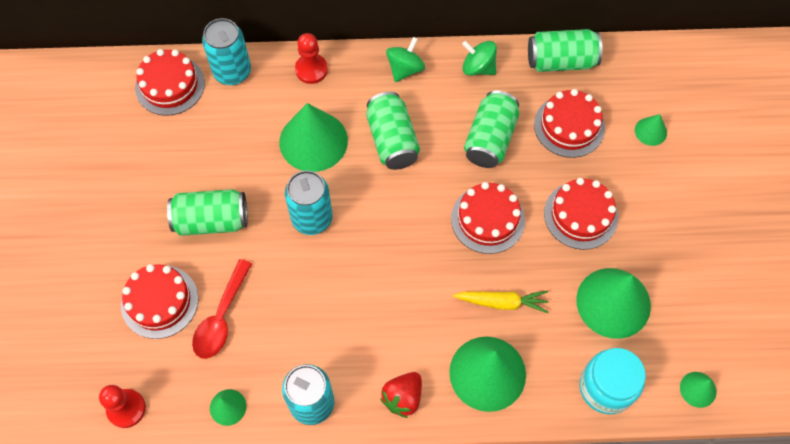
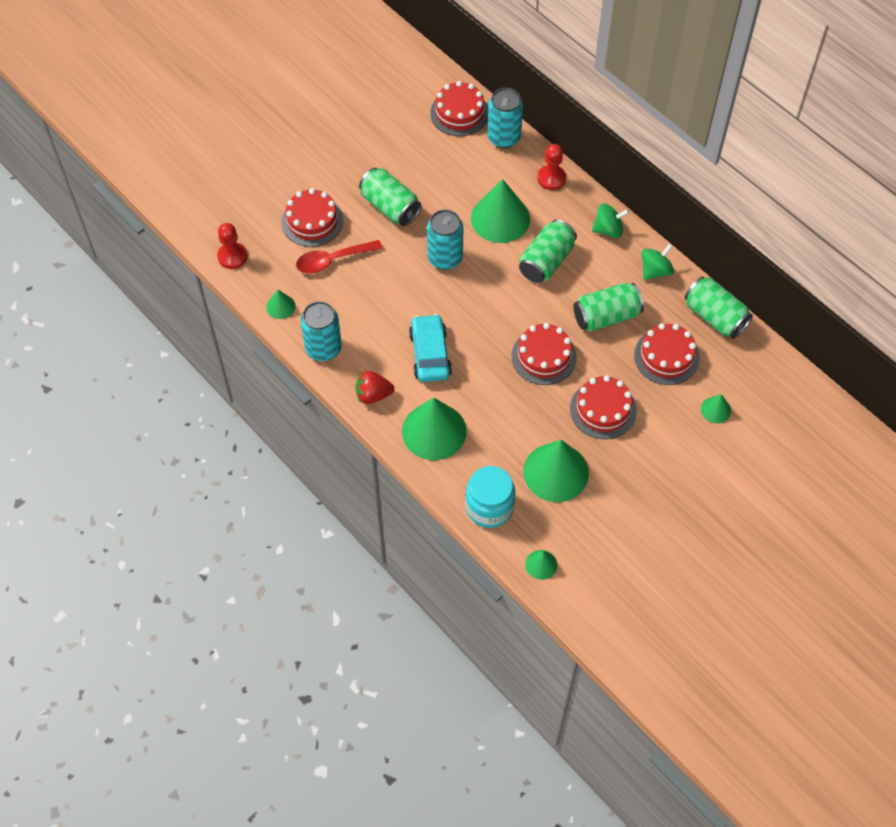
camera: 50 degrees right, 5 degrees down
yellow carrot [453,291,548,313] -> none
green spinning top [462,41,497,76] -> green spinning top turned 60 degrees clockwise [642,244,674,280]
none -> turquoise car [409,314,452,382]

